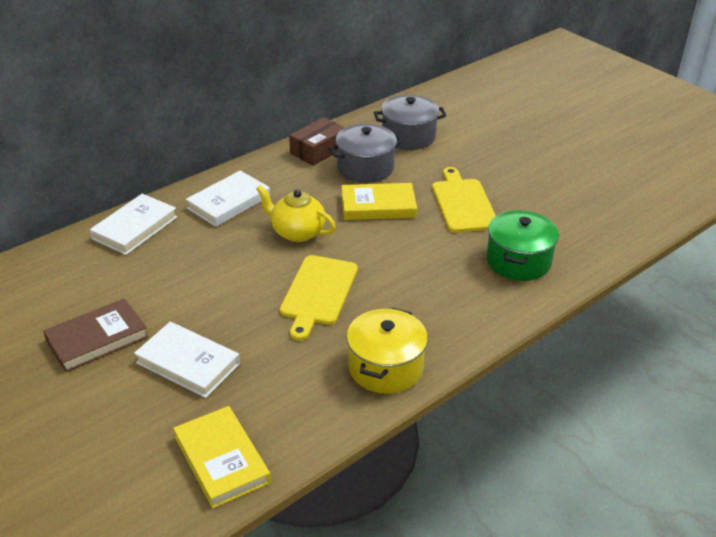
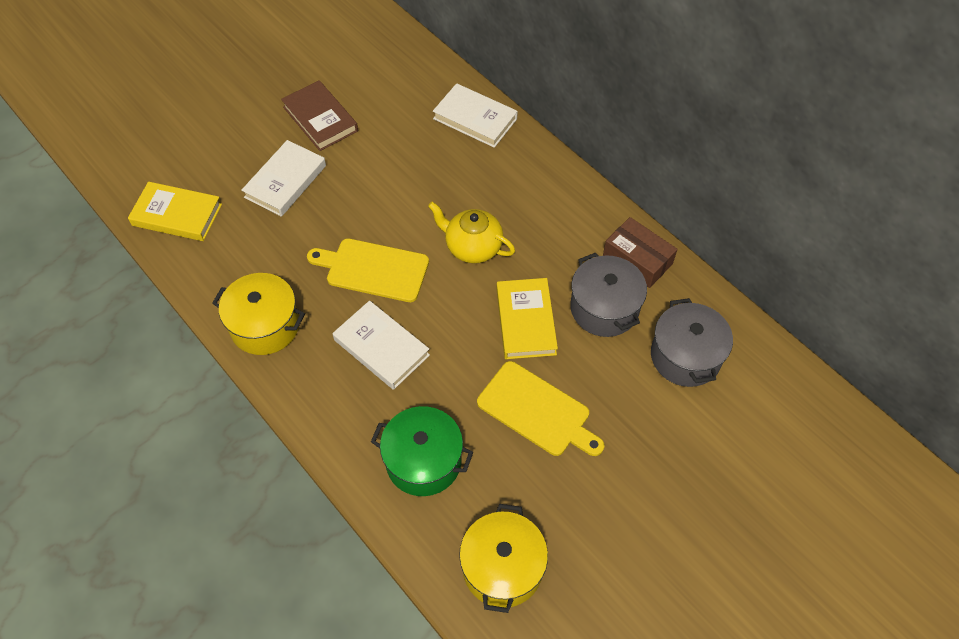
camera: 90 degrees right, 20 degrees up
yellow book [173,406,271,508] -> yellow book turned 45 degrees clockwise [128,182,222,241]
white book [186,171,270,227] -> white book moved to [333,301,430,390]
yellow teapot [256,185,336,242] -> yellow teapot turned 90 degrees counterclockwise [428,202,515,263]
yellow cutting board [432,167,496,233] -> yellow cutting board turned 45 degrees clockwise [477,361,604,456]
none -> yellow pot [459,504,548,613]

